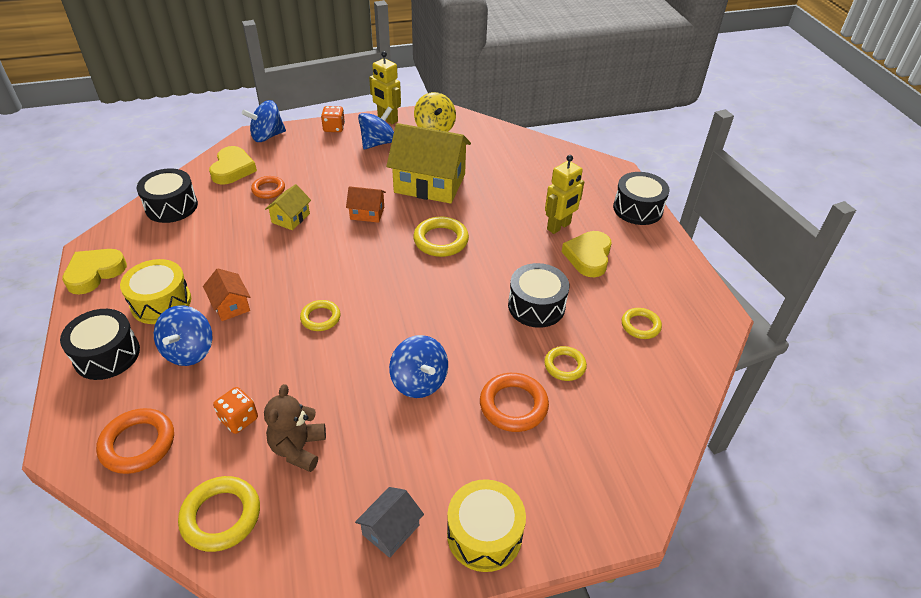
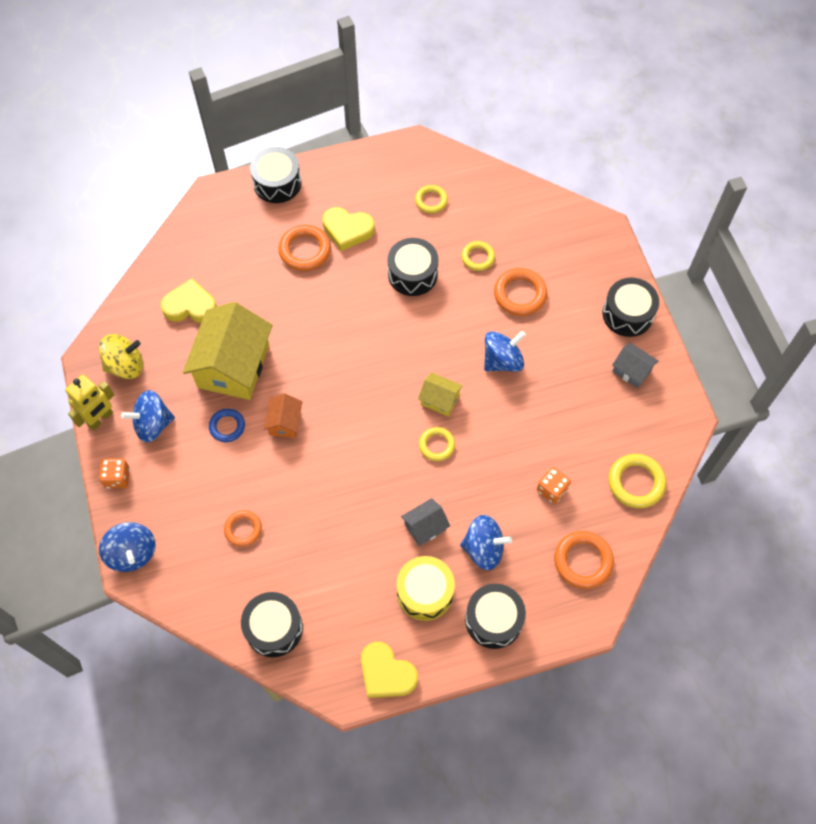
camera: 90 degrees left, 20 degrees up
orange house [203,268,250,321] -> grey house [401,498,450,546]
yellow heart [209,146,257,185] -> yellow heart moved to [161,278,217,323]
brown teddy bear [264,384,326,472] -> none
yellow house [265,184,311,230] -> yellow house moved to [418,373,463,417]
blue spinning top [358,106,394,149] -> blue spinning top turned 60 degrees counterclockwise [121,390,175,443]
yellow ring [413,217,469,257] -> none
yellow drum [447,479,526,572] -> black drum [603,278,659,337]
yellow robot [545,155,584,234] -> orange ring [279,225,331,271]
none -> blue ring [209,409,245,442]

